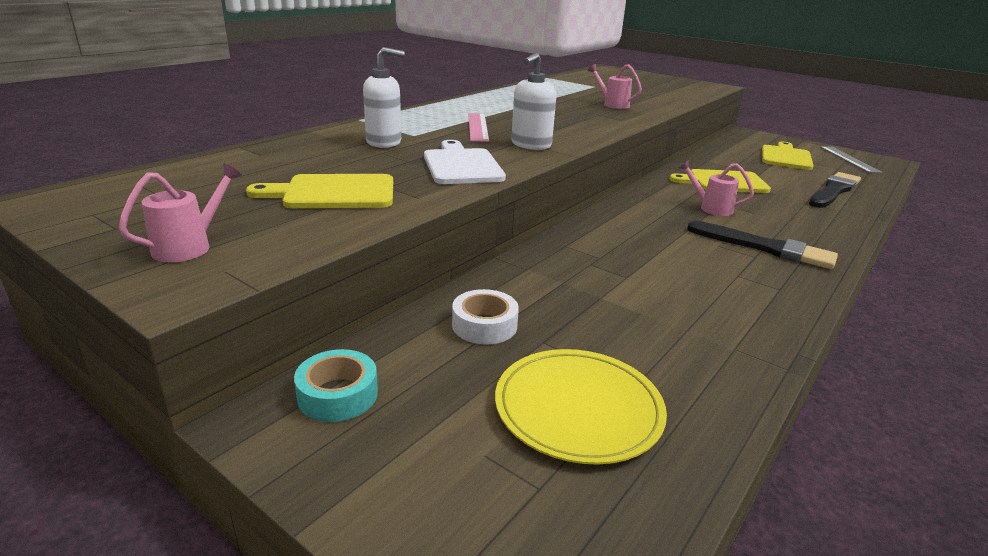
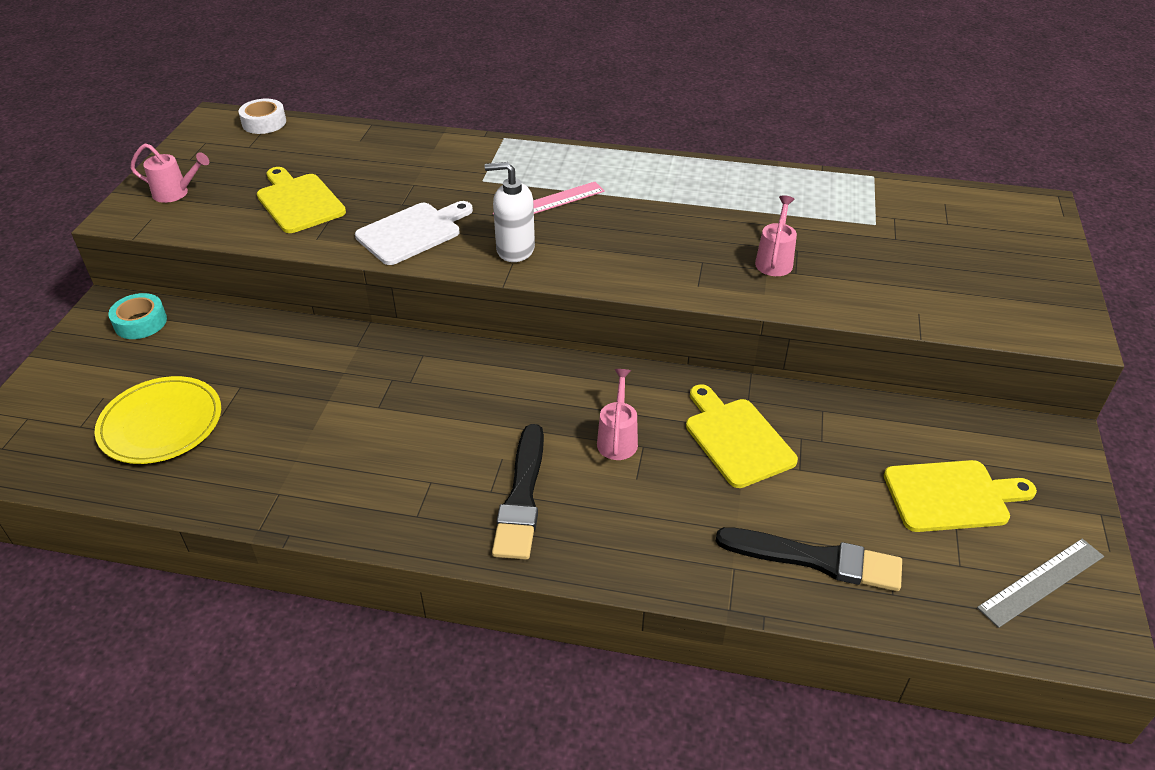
camera: 65 degrees right, 15 degrees up
white soap dispenser [363,47,405,148] -> none
white tape [452,289,519,345] -> white tape moved to [239,99,286,134]

